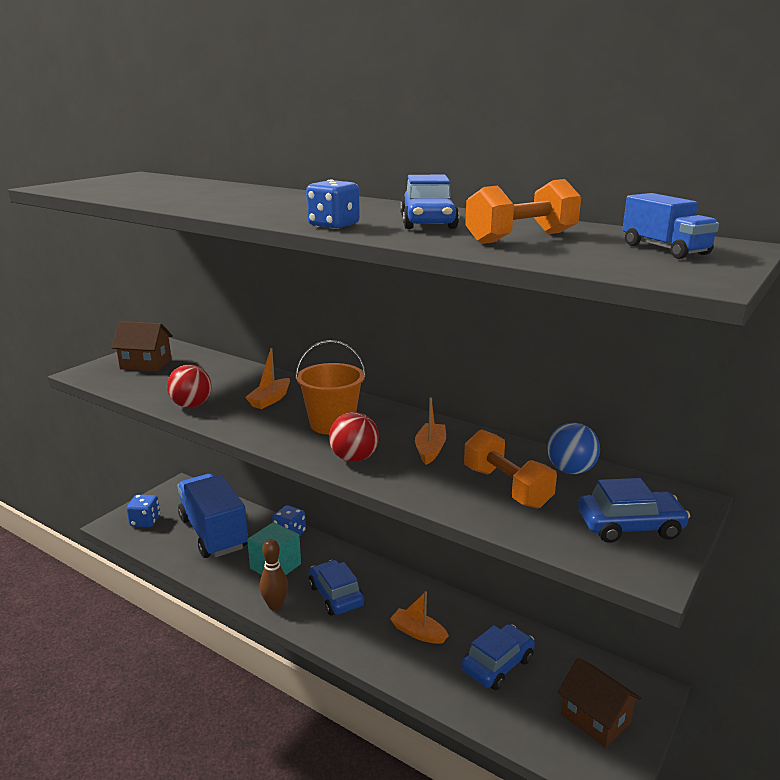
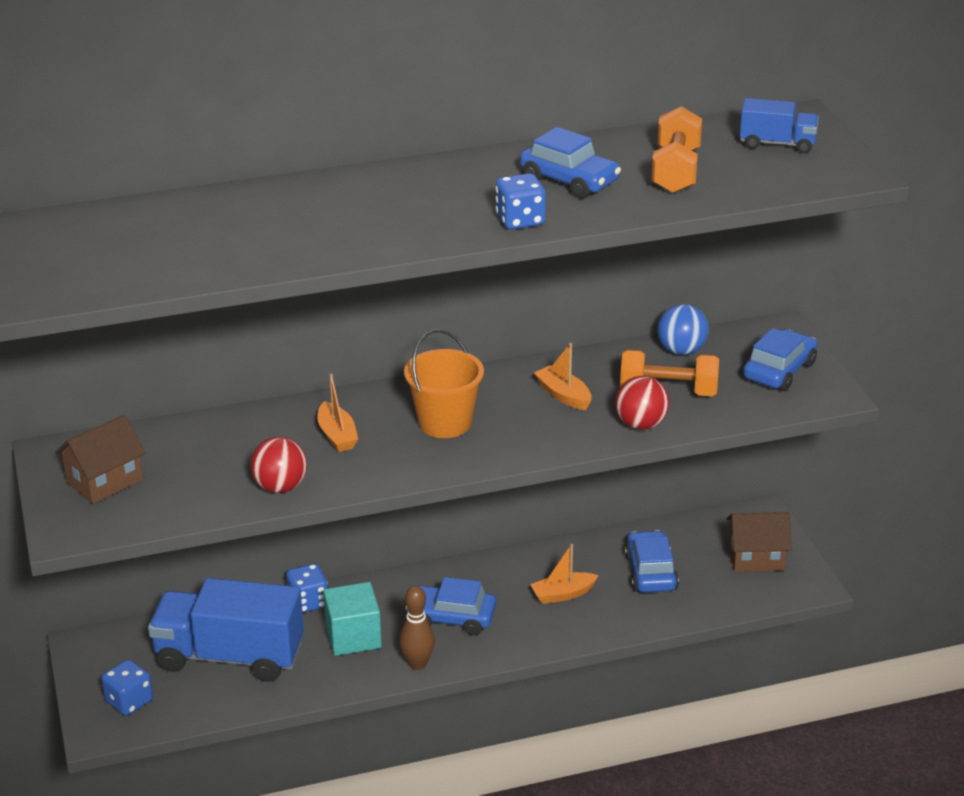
camera: 50 degrees left, 10 degrees up
red ball [329,412,379,462] -> red ball moved to [615,376,669,430]

